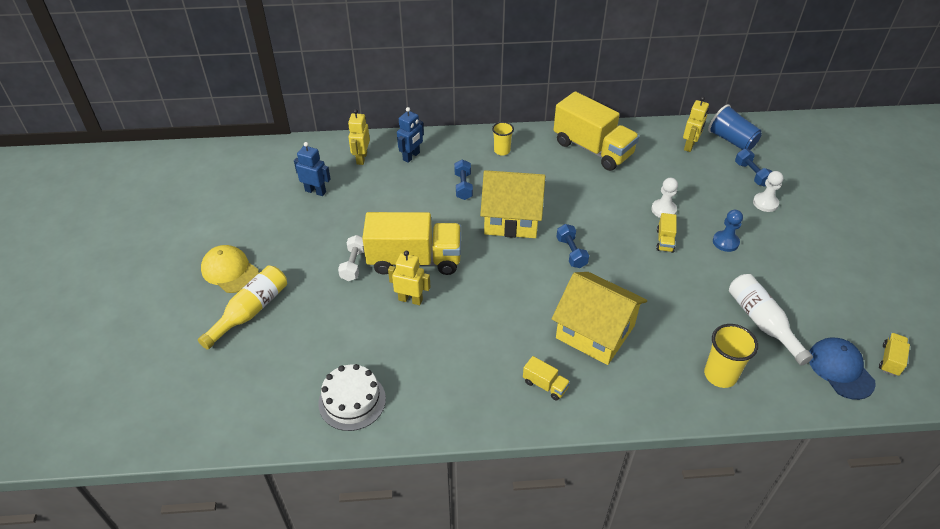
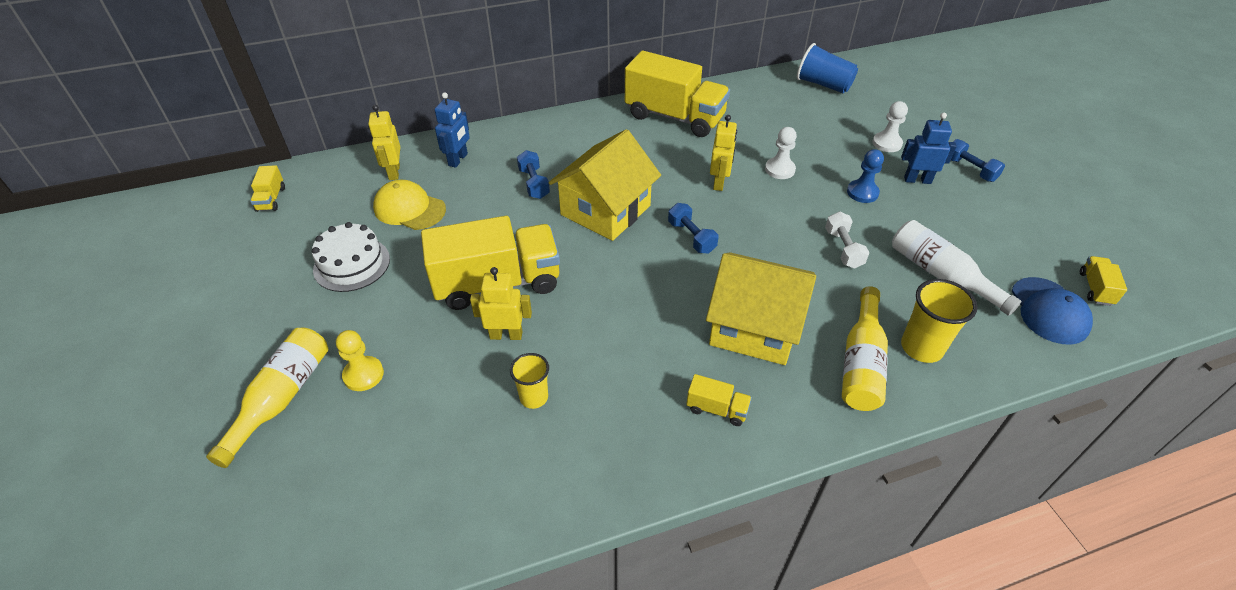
camera: 15 degrees left, 0 degrees up
yellow cap [201,245,259,293] -> yellow cap moved to [373,180,446,230]
blue robot [294,142,331,196] -> blue robot moved to [901,113,957,184]
white cake [318,364,386,431] -> white cake moved to [312,222,390,292]
white dumbbell [338,235,364,281] -> white dumbbell moved to [825,212,870,269]
yellow house [480,170,545,238] -> yellow house turned 45 degrees counterclockwise [549,129,661,241]
yellow cup [492,122,514,156] -> yellow cup moved to [510,353,549,409]
yellow truck [656,213,677,253] -> yellow truck moved to [250,165,285,212]
yellow robot [683,96,709,152] -> yellow robot moved to [710,115,737,191]
blue dumbbell [735,149,772,186] -> blue dumbbell moved to [951,139,1005,182]
blue cap [809,337,876,400] -> blue cap turned 150 degrees counterclockwise [1012,277,1093,345]
none -> yellow pawn [336,330,384,391]
none -> yellow bottle [842,286,888,411]

